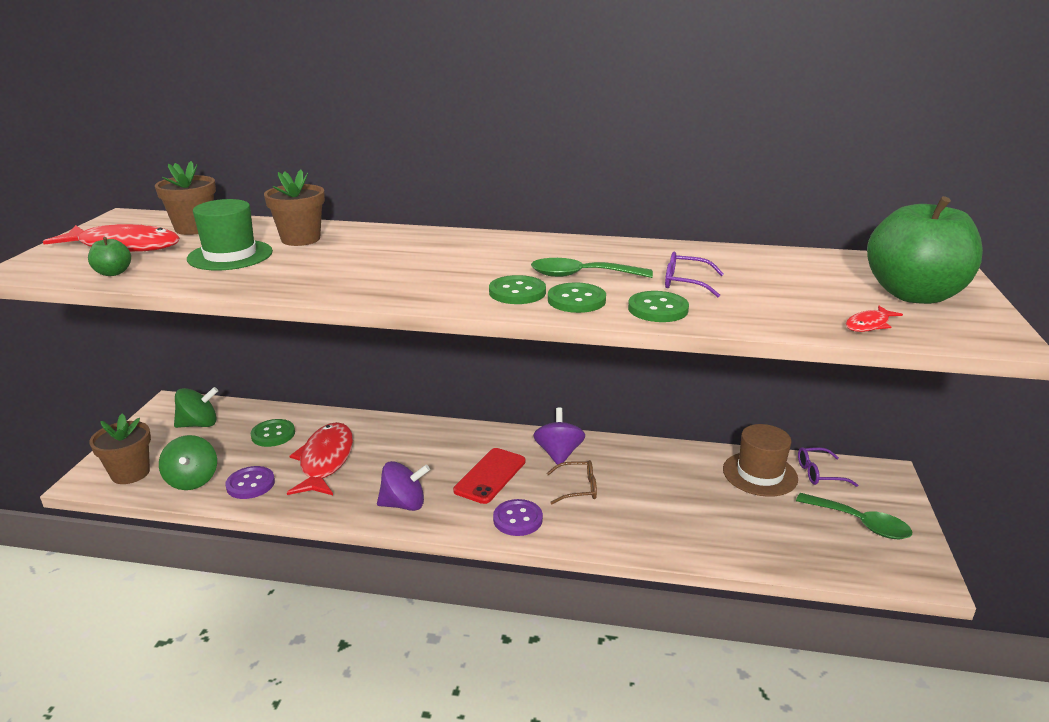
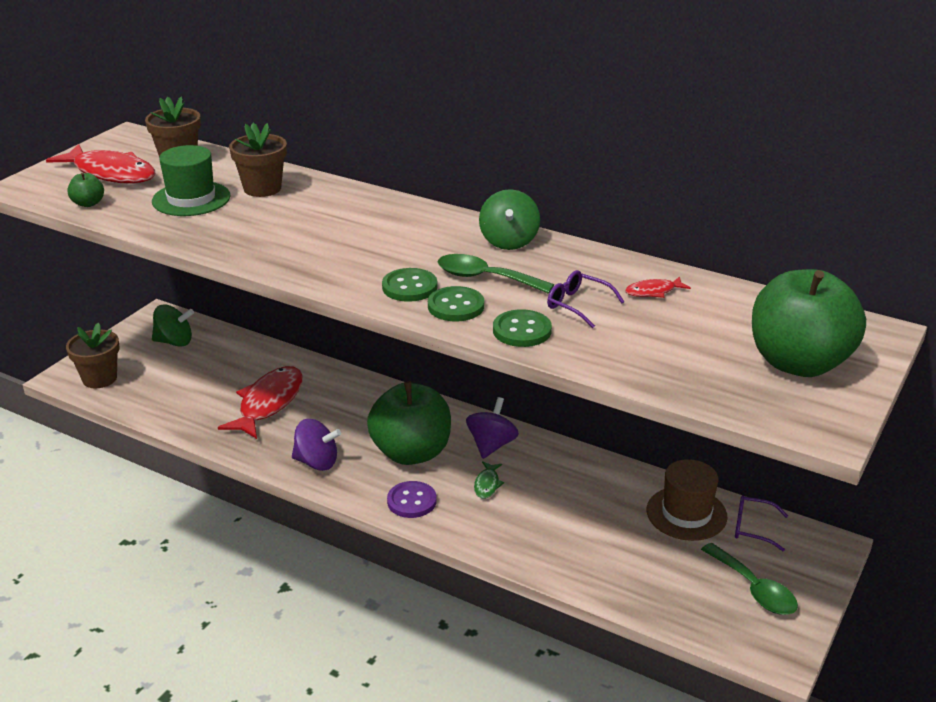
camera: 20 degrees right, 5 degrees up
green spinning top [159,435,217,490] -> green spinning top moved to [479,189,540,250]
purple button [225,466,275,499] -> none
green button [250,419,295,447] -> none
red phone [453,448,526,504] -> green apple [367,381,451,465]
brown glasses [546,460,597,504] -> green fish [474,461,504,499]
red fish [846,306,903,332] -> red fish moved to [625,276,691,298]

